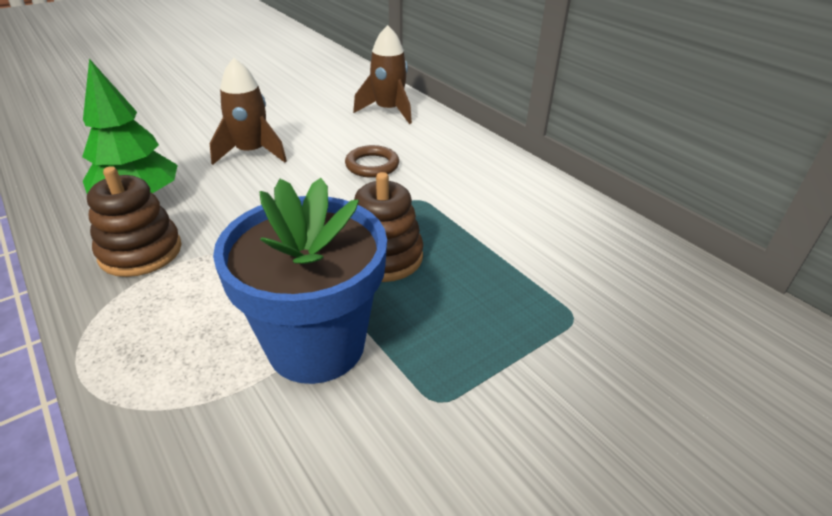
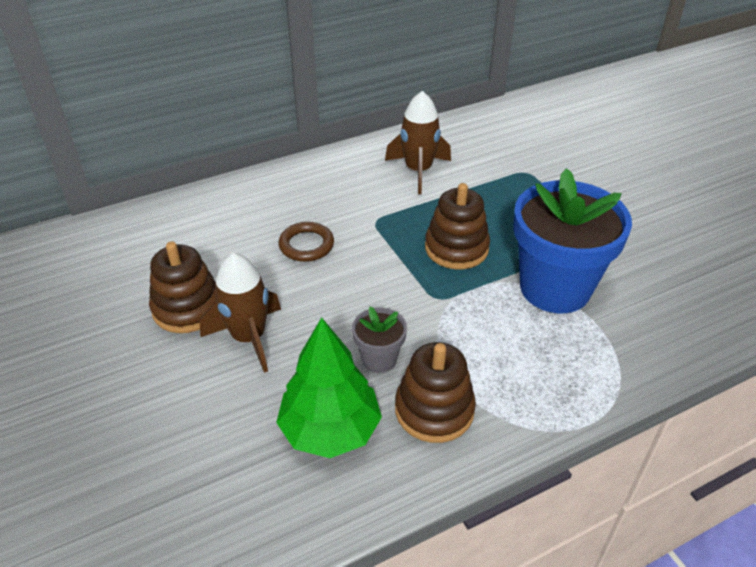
camera: 80 degrees left, 5 degrees up
brown rocket [353,25,412,124] -> brown rocket moved to [385,91,451,194]
none -> brown stacking toy [149,242,216,333]
none -> grey flower pot [352,306,407,373]

